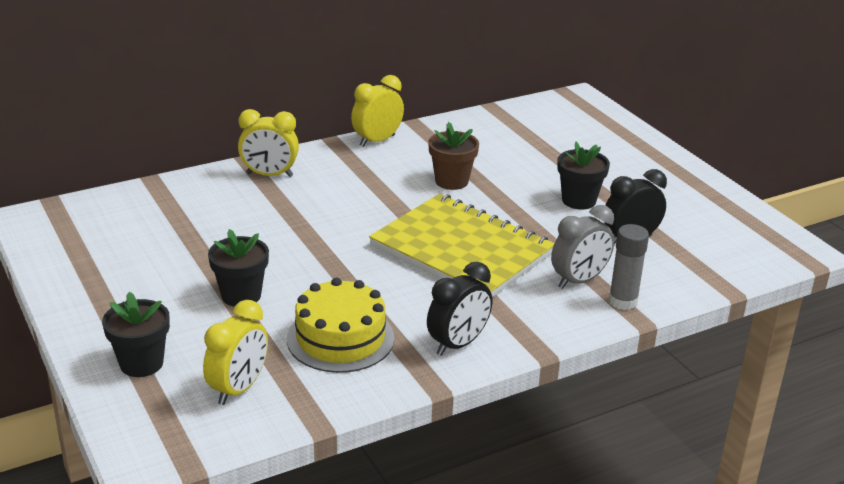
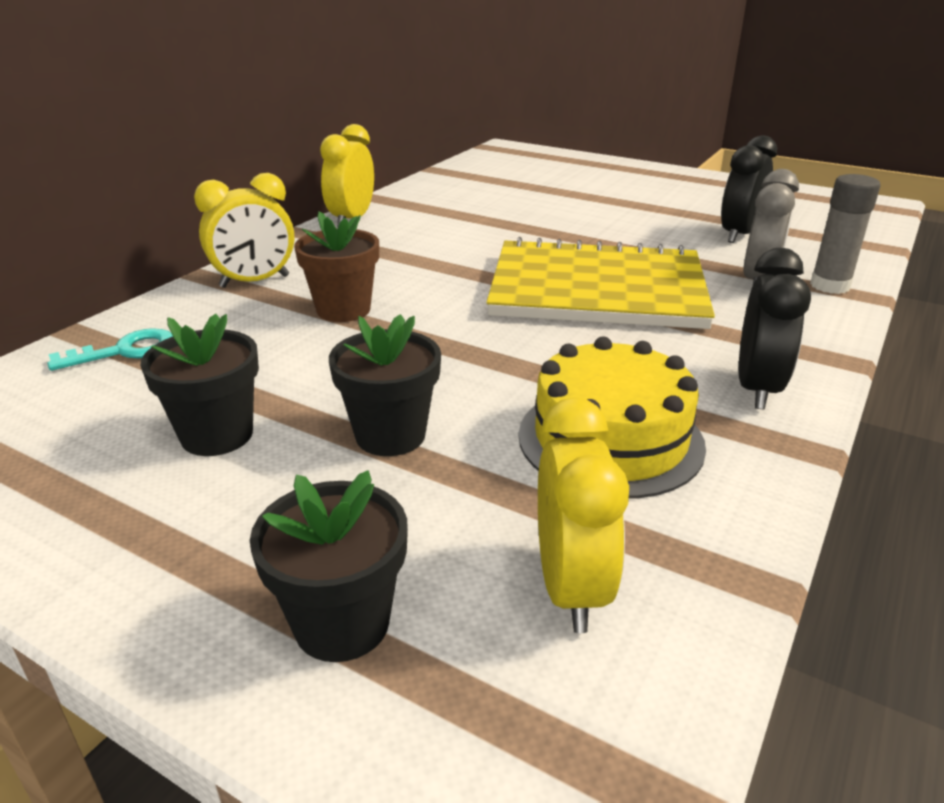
camera: 30 degrees left, 0 degrees up
brown flower pot [428,122,479,190] -> brown flower pot moved to [294,211,379,322]
black flower pot [557,141,610,210] -> black flower pot moved to [140,314,259,456]
none -> turquoise key [47,328,173,371]

